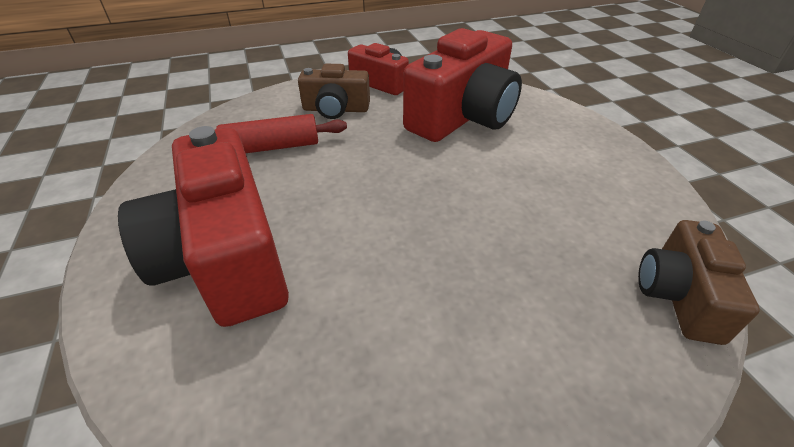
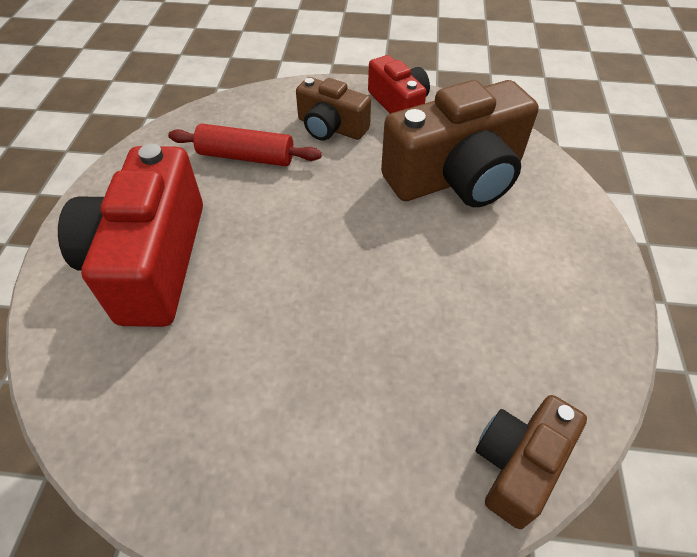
camera: 25 degrees right, 10 degrees up
red camera [403,28,522,142] -> brown camera [381,80,539,207]

